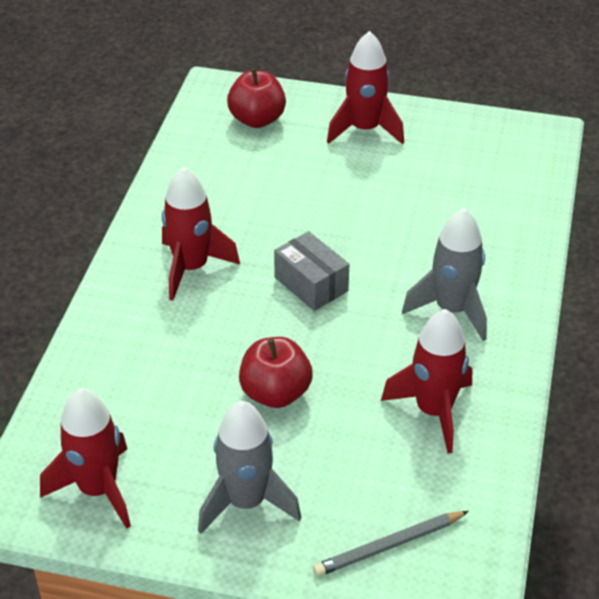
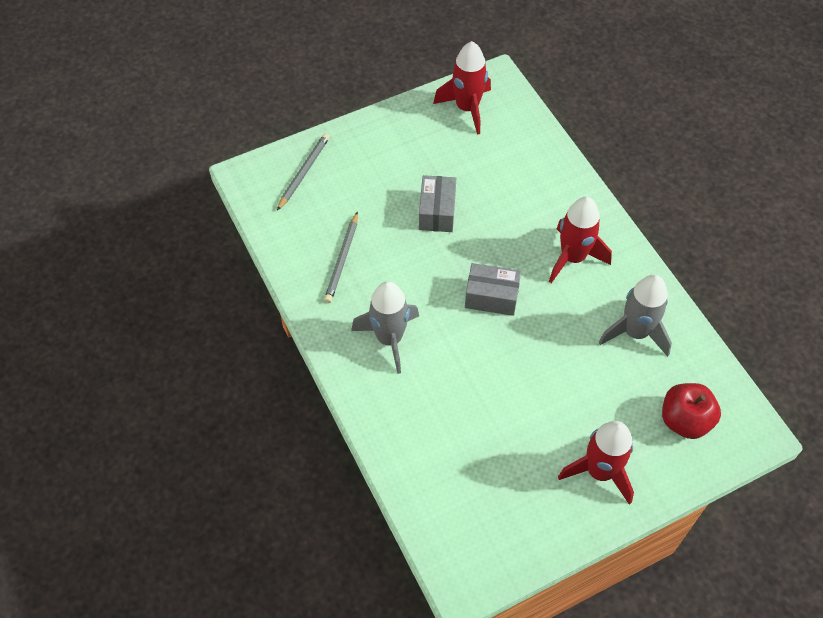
camera: 140 degrees right, 15 degrees up
grey rocket [198,401,301,534] -> grey rocket moved to [598,275,672,357]
red apple [239,337,313,408] -> grey box [419,175,456,232]
red rocket [381,309,472,453] -> grey pencil [324,212,358,303]

